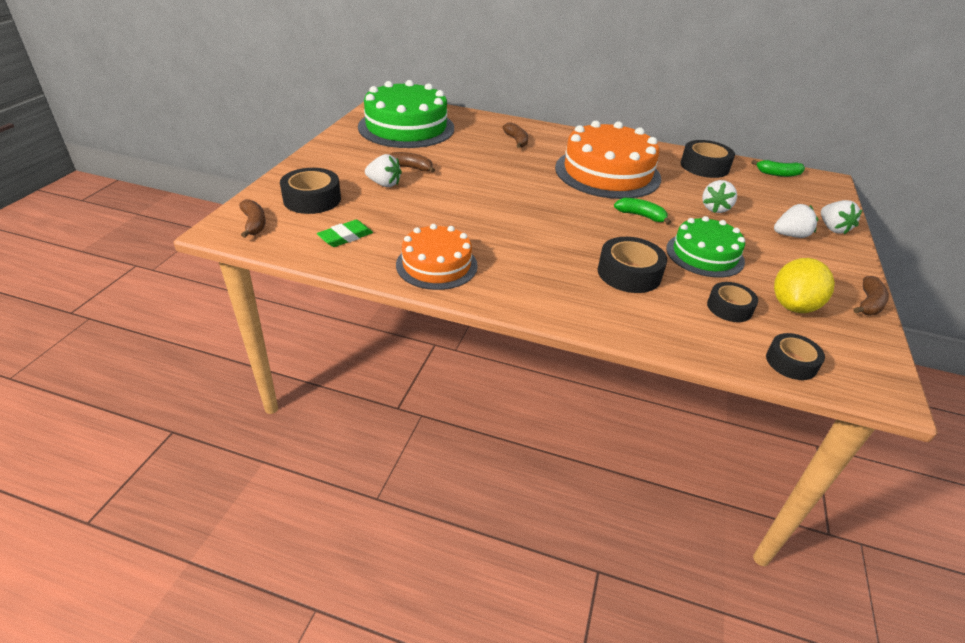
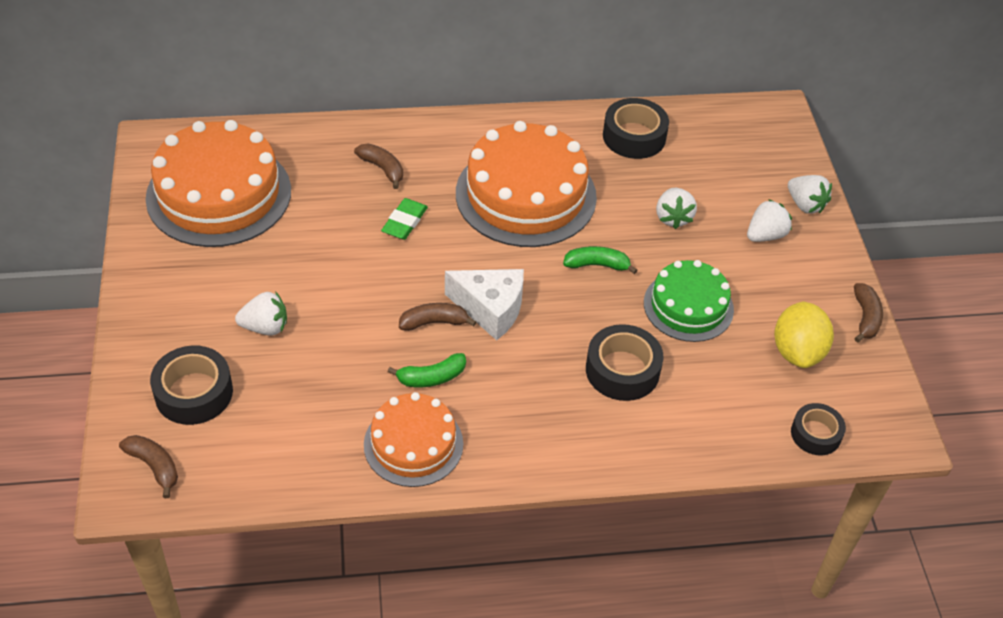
camera: 25 degrees left, 10 degrees up
green eraser [317,220,373,247] -> green eraser moved to [381,198,428,240]
green cake [358,80,454,148] -> orange cake [145,120,291,247]
brown banana [389,152,435,173] -> brown banana moved to [399,303,476,331]
black tape [707,282,758,322] -> none
green banana [751,160,805,177] -> green banana moved to [388,353,466,387]
none -> white cheese [445,269,524,340]

